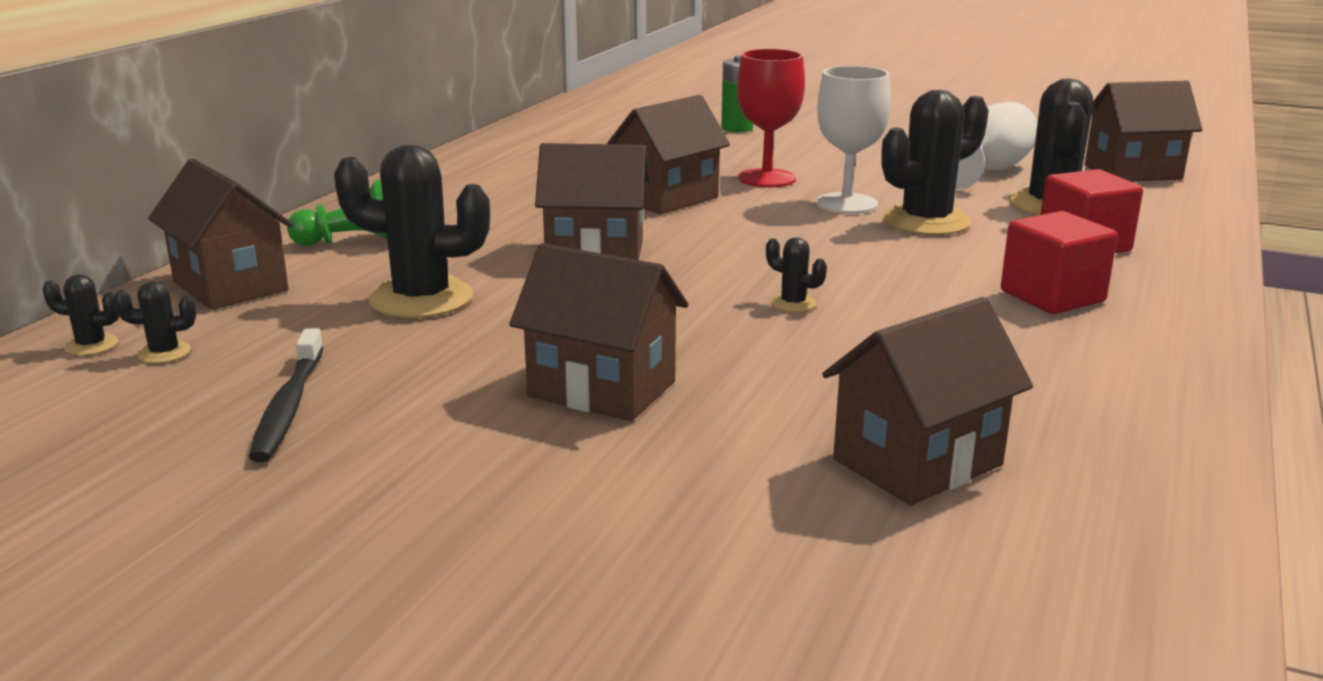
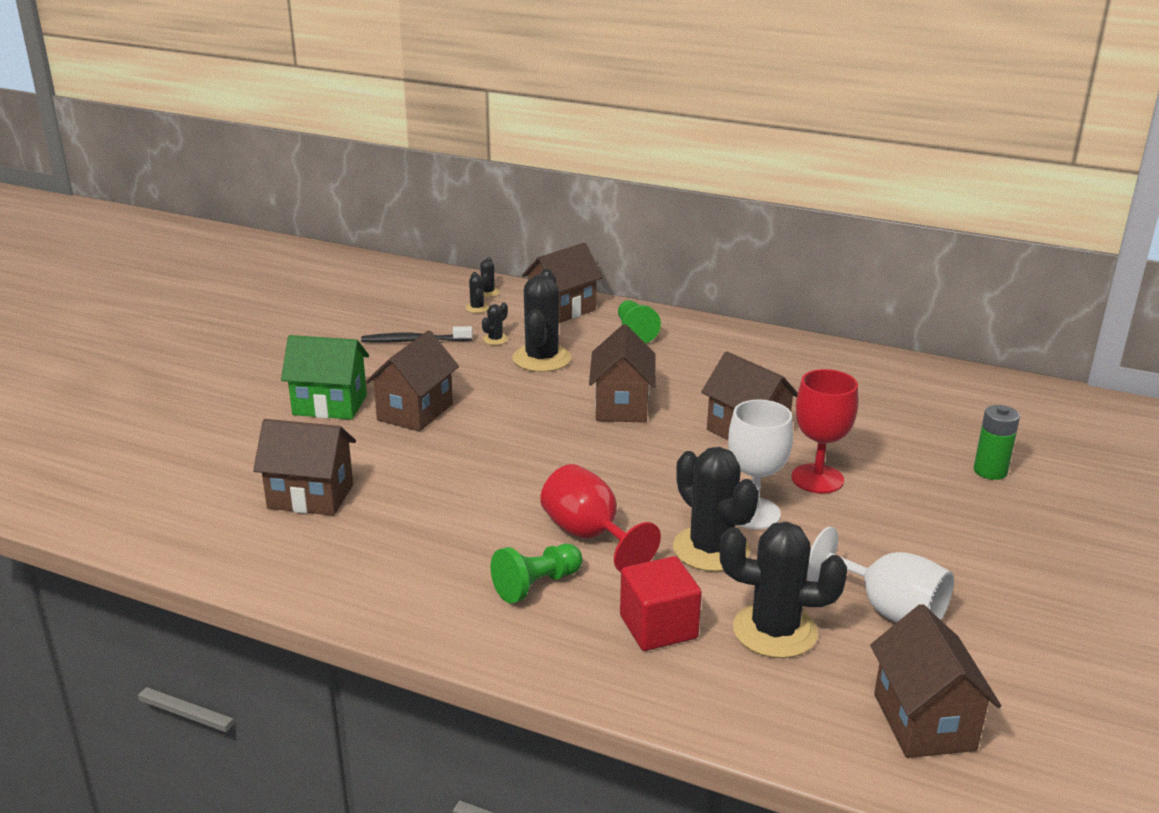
camera: 90 degrees right, 5 degrees up
black cactus [766,237,827,312] -> black cactus moved to [482,303,508,345]
brown house [822,297,1033,505] -> brown house turned 45 degrees counterclockwise [253,419,356,516]
red cube [1001,211,1118,314] -> green pawn [491,544,582,604]
none -> green house [281,335,369,420]
none -> red goblet [540,464,661,572]

